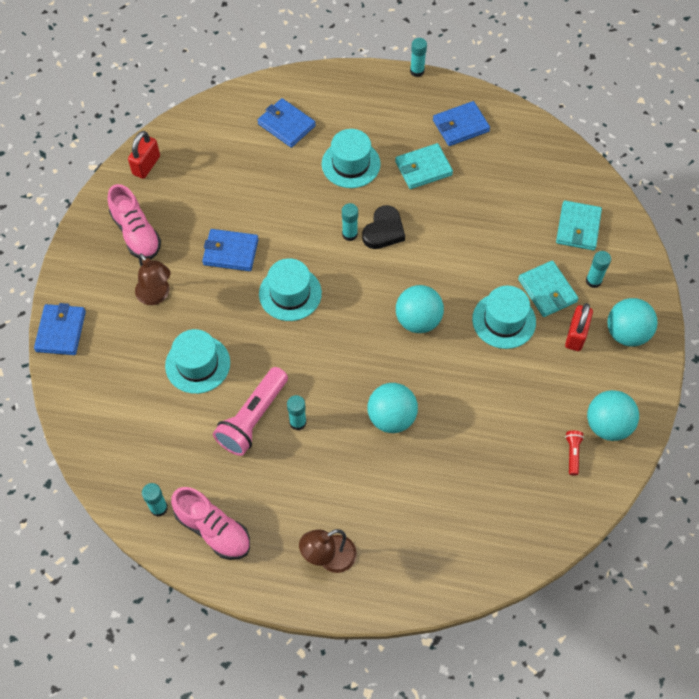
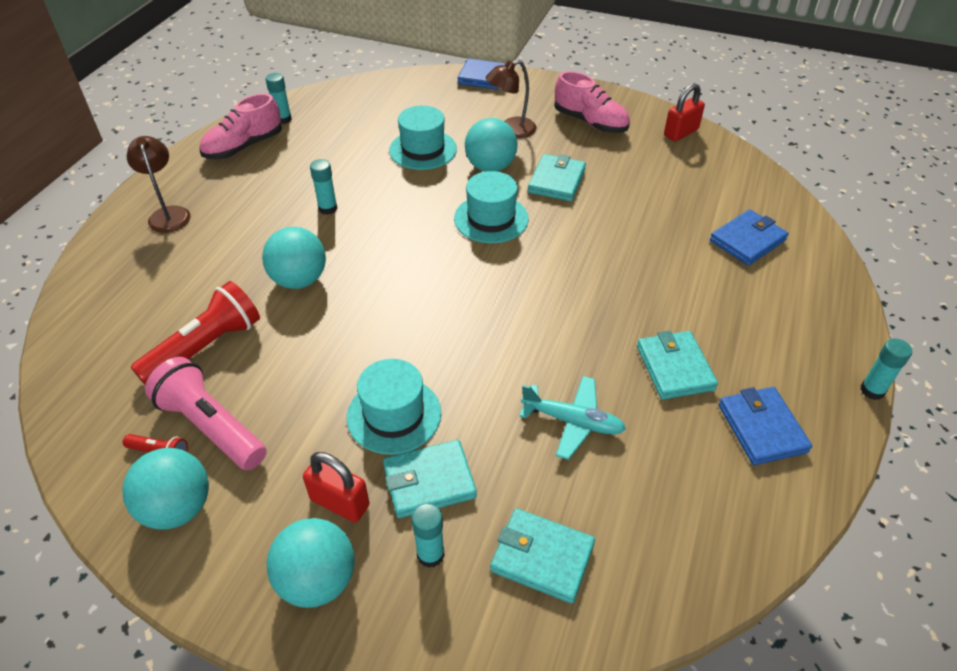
camera: 100 degrees right, 15 degrees down
pink shoe [108,184,161,259] -> pink shoe turned 120 degrees counterclockwise [554,71,630,133]
red padlock [128,131,160,179] -> red padlock turned 75 degrees counterclockwise [664,83,705,142]
blue wallet [202,229,259,271] -> turquoise wallet [528,154,586,201]
pink flashlight [213,367,288,456] -> pink flashlight moved to [145,357,267,470]
turquoise hat [322,129,381,188] -> none
turquoise glue stick [342,203,358,241] -> none
black heart [362,205,405,249] -> none
turquoise ball [396,285,444,333] -> turquoise ball moved to [465,118,517,172]
none -> red flashlight [131,281,260,385]
none -> turquoise plane [519,376,626,460]

